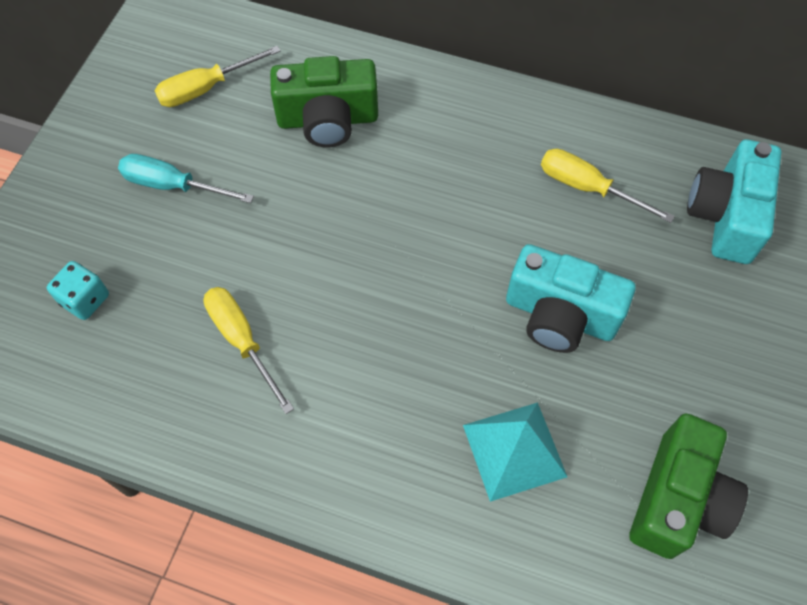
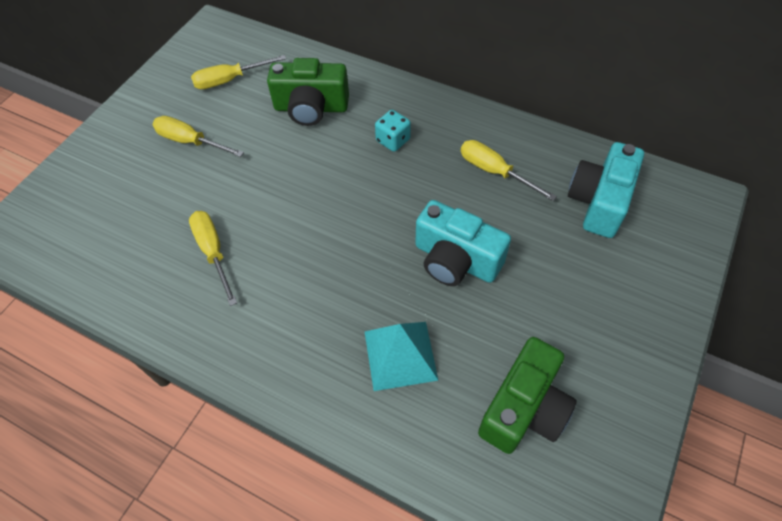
camera: 10 degrees right, 5 degrees down
turquoise dice [47,261,109,320] -> turquoise dice moved to [375,110,411,152]
turquoise screwdriver [118,154,254,203] -> yellow screwdriver [152,116,244,157]

